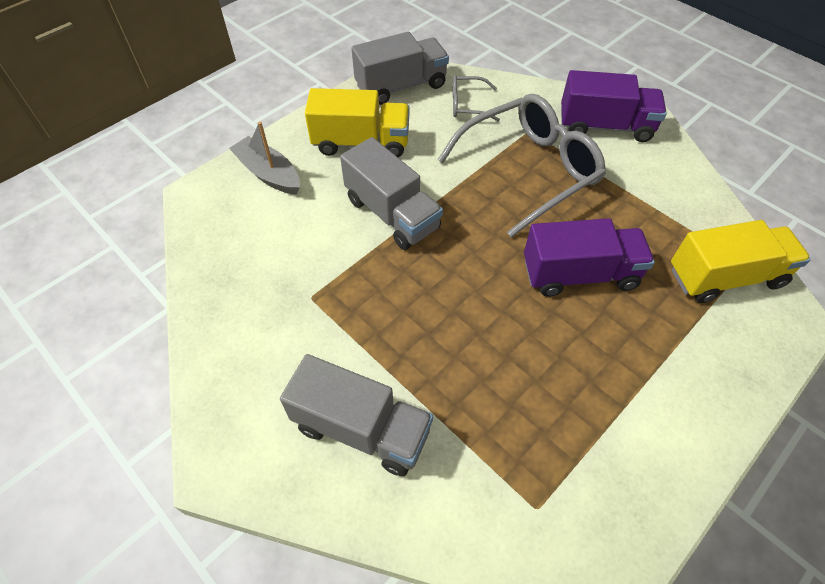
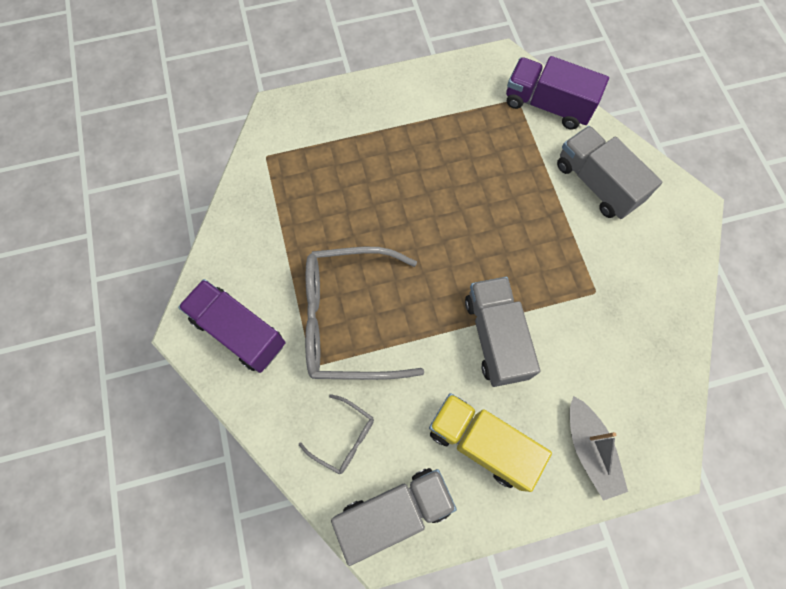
camera: 150 degrees left, 15 degrees up
grey truck [351,32,449,105] -> grey truck turned 150 degrees clockwise [331,468,457,566]
purple truck [524,218,655,297] -> purple truck moved to [506,56,609,129]
yellow truck [671,220,811,303] -> none

